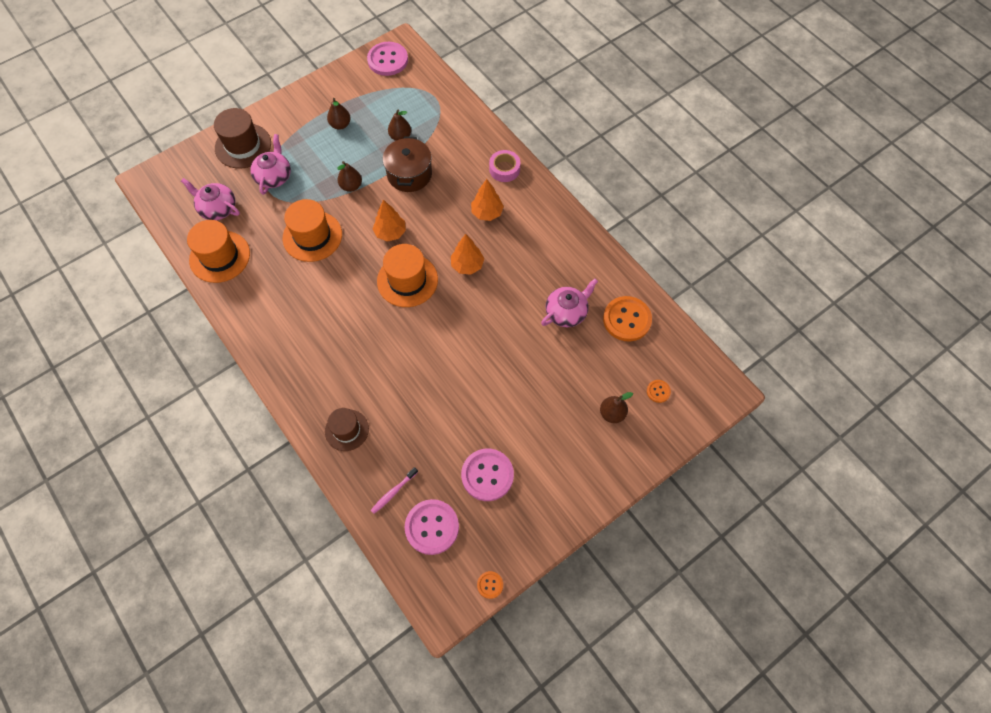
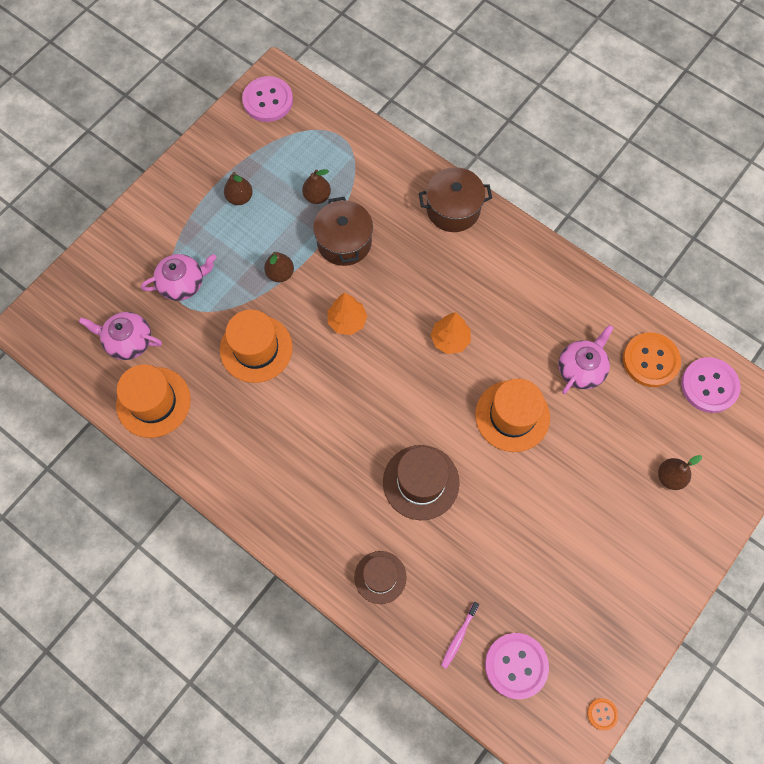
camera: 15 degrees left, 5 degrees up
brown hat [214,108,271,169] -> brown hat moved to [383,445,460,520]
pink teapot [250,134,291,195] -> pink teapot turned 75 degrees clockwise [141,254,217,301]
orange hat [377,244,438,307] -> orange hat moved to [475,379,550,452]
pink button [461,449,514,501] -> pink button moved to [681,357,741,413]
orange tree [471,179,504,221] -> none
pink tape [489,150,520,182] -> brown pot [419,167,492,232]
orange button [647,380,671,403] -> none

